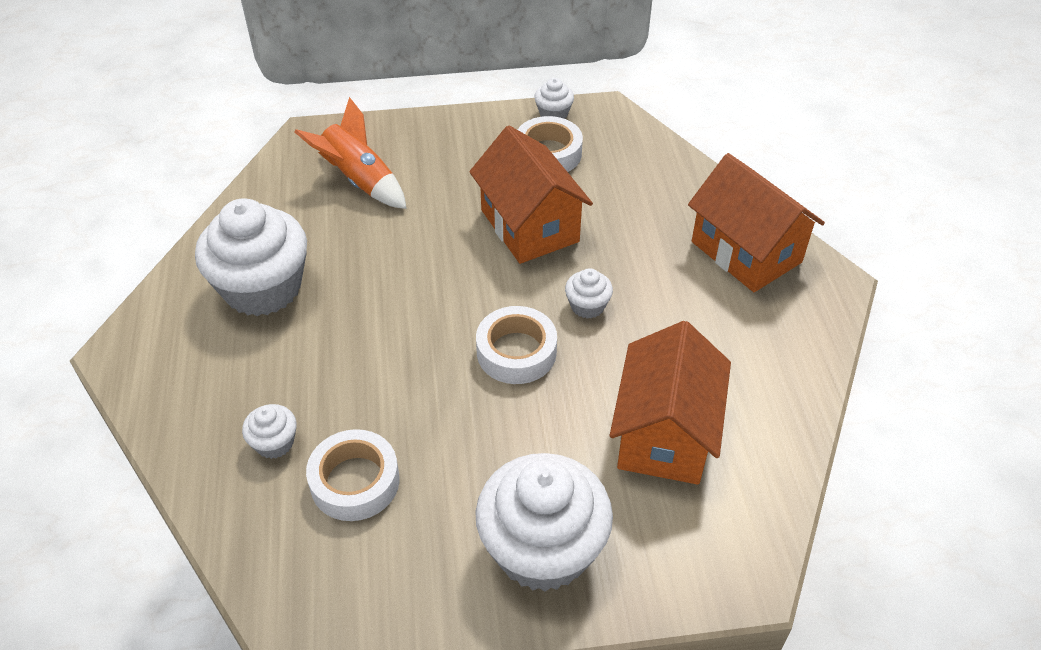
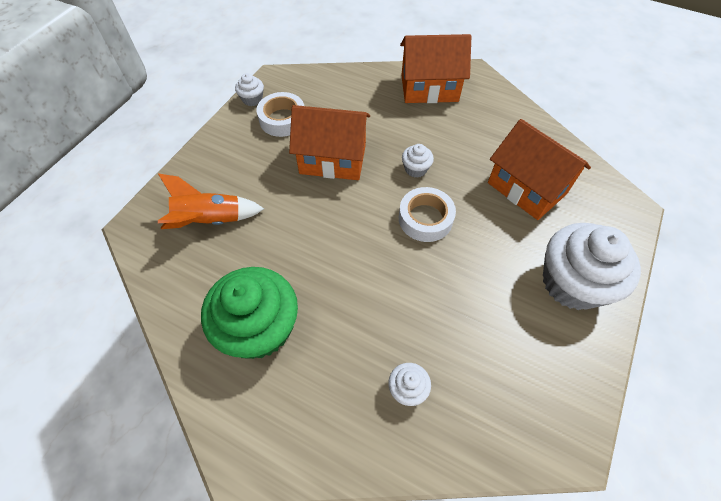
camera: 55 degrees left, 10 degrees up
white cupcake [195,198,307,316] -> green cupcake [201,267,298,359]
white tape [306,429,400,521] -> none

